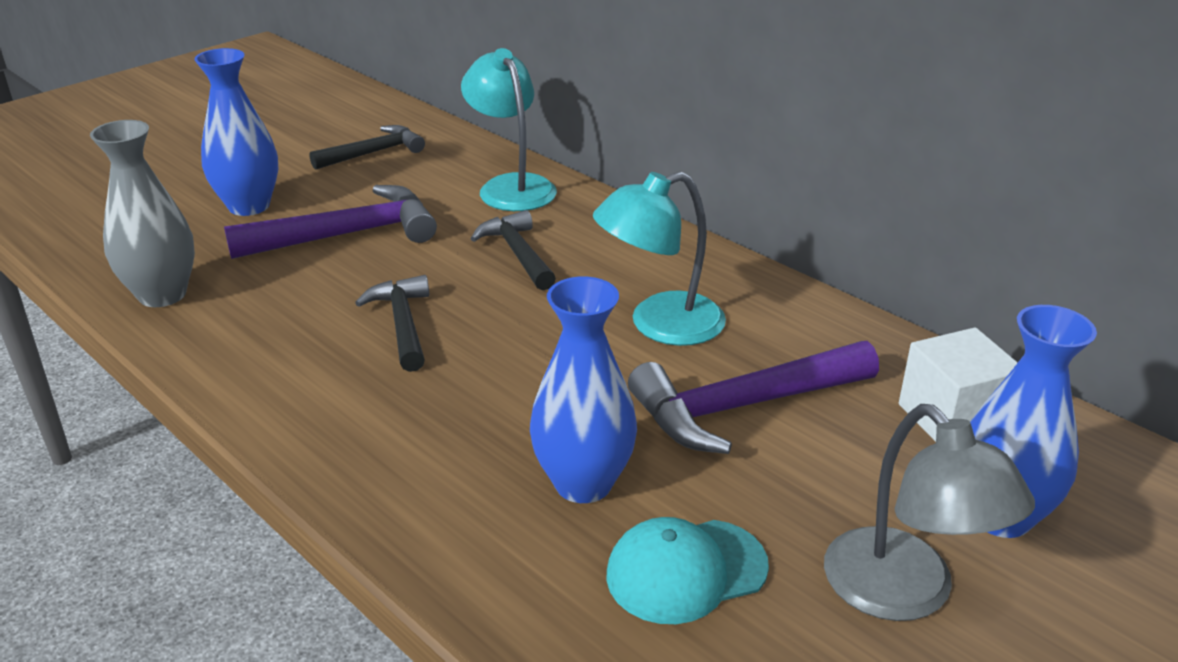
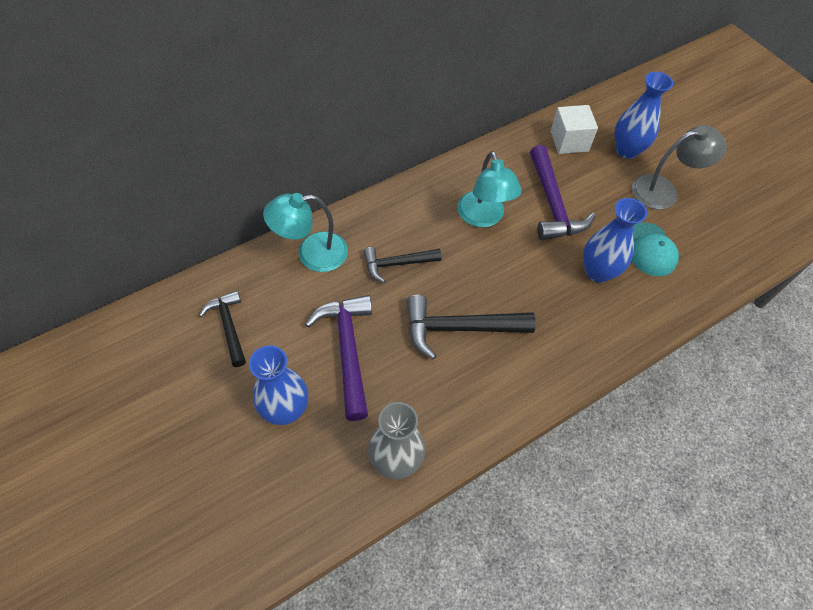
camera: 80 degrees left, 25 degrees up
black hammer [355,275,429,372] -> black hammer [407,295,536,359], size x1.57

